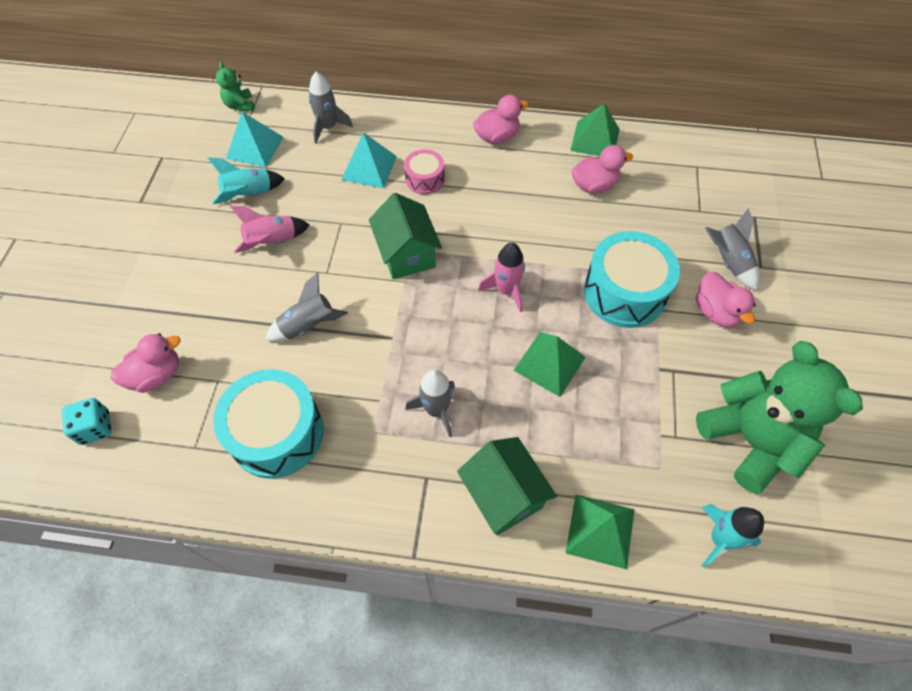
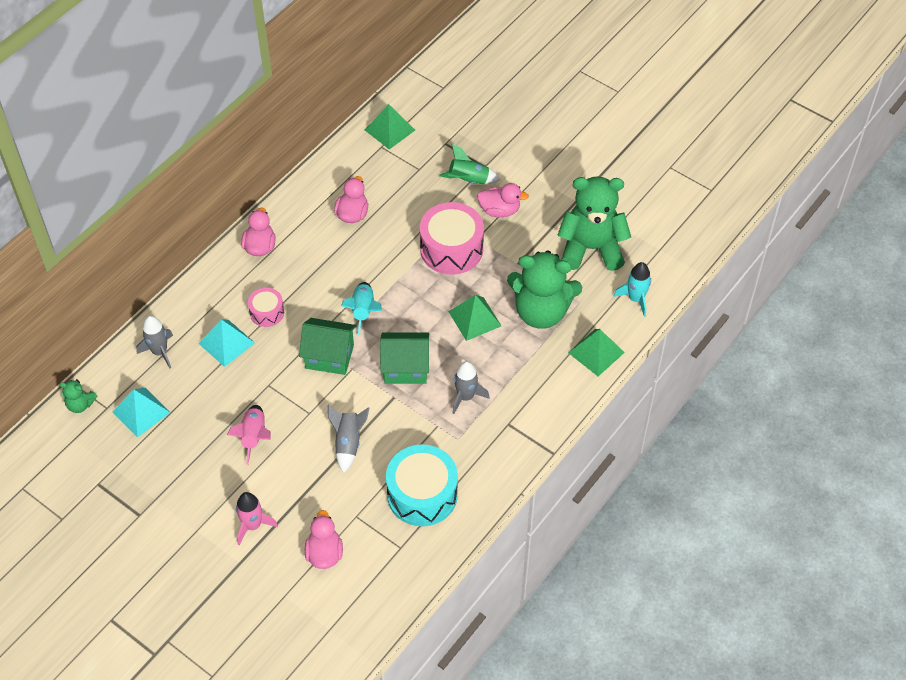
camera: 60 degrees left, 5 degrees down
turquoise dice [62,398,111,445] -> none
turquoise rocket [207,158,285,204] -> turquoise rocket moved to [341,282,382,336]
green house [457,437,557,535] -> green house moved to [380,332,429,384]
pink rocket [478,243,525,312] -> pink rocket moved to [236,492,278,545]
green pyramid [570,104,620,156] -> green pyramid moved to [365,104,415,149]
turquoise drum [584,231,680,328] -> pink drum [420,202,484,275]
grey rocket [705,208,759,290] -> green rocket [439,144,500,184]
none -> green teddy bear [507,250,582,329]

